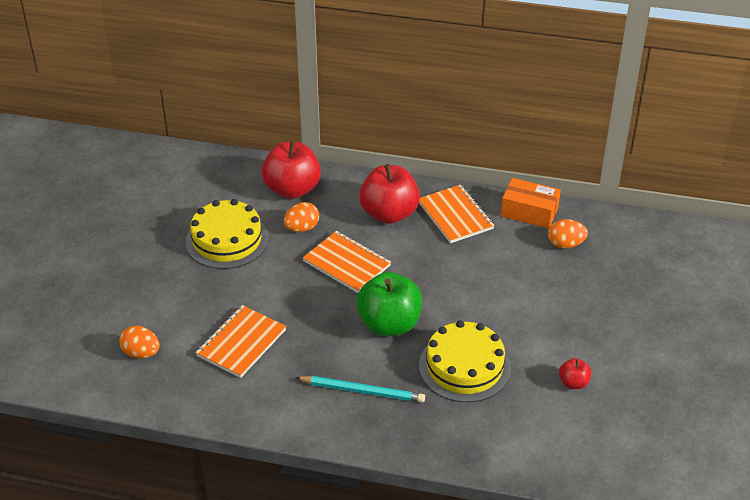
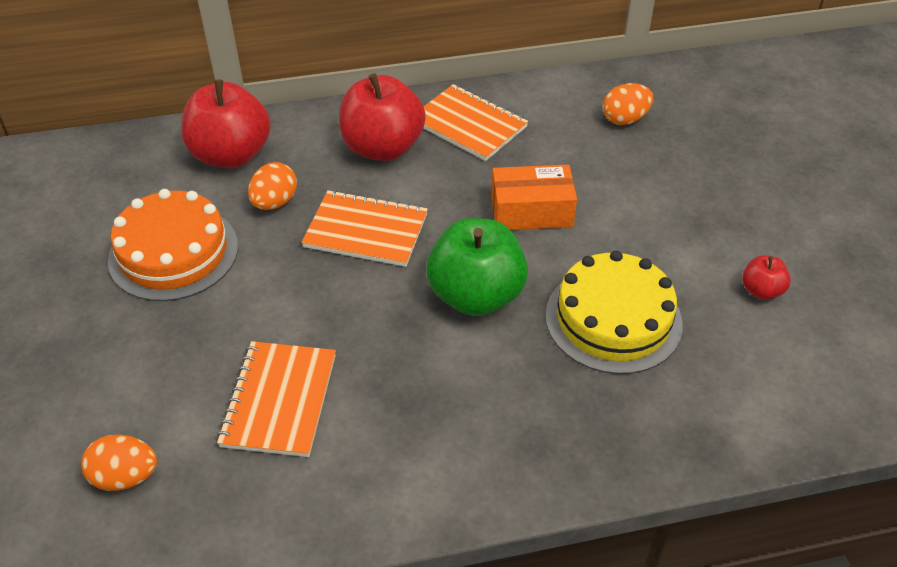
camera: 25 degrees left, 5 degrees up
yellow cake [186,199,269,269] -> orange cake [108,189,238,301]
turquoise pencil [295,376,425,403] -> none
orange box [501,178,561,228] -> orange box moved to [491,165,577,230]

